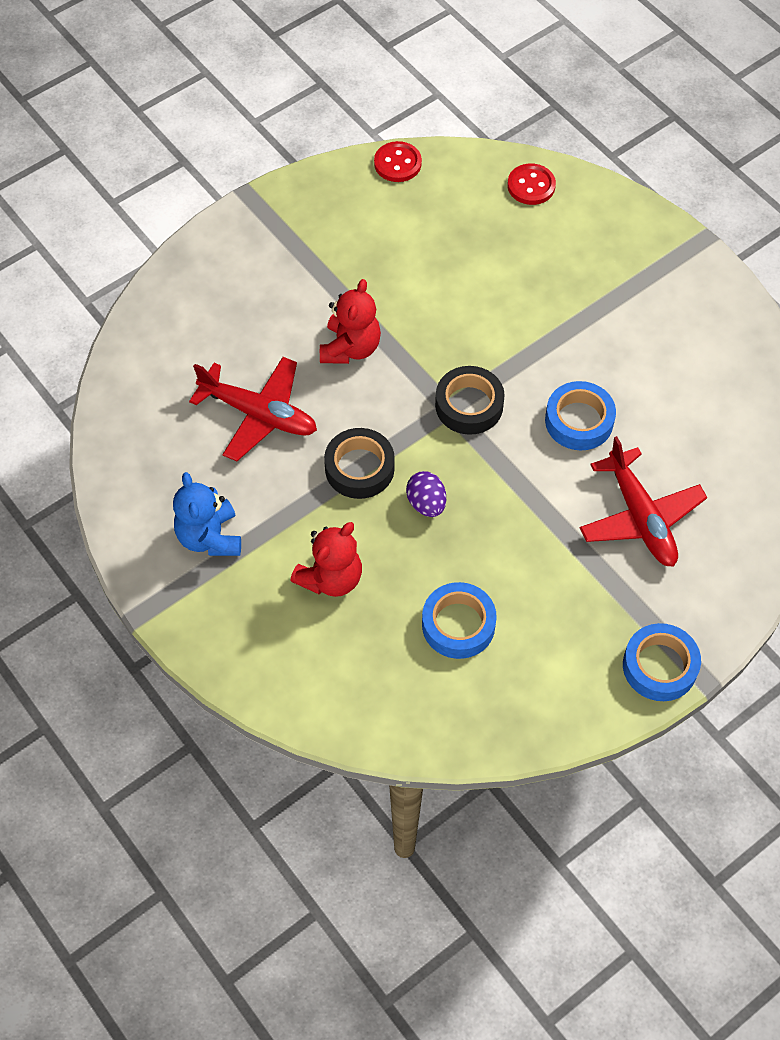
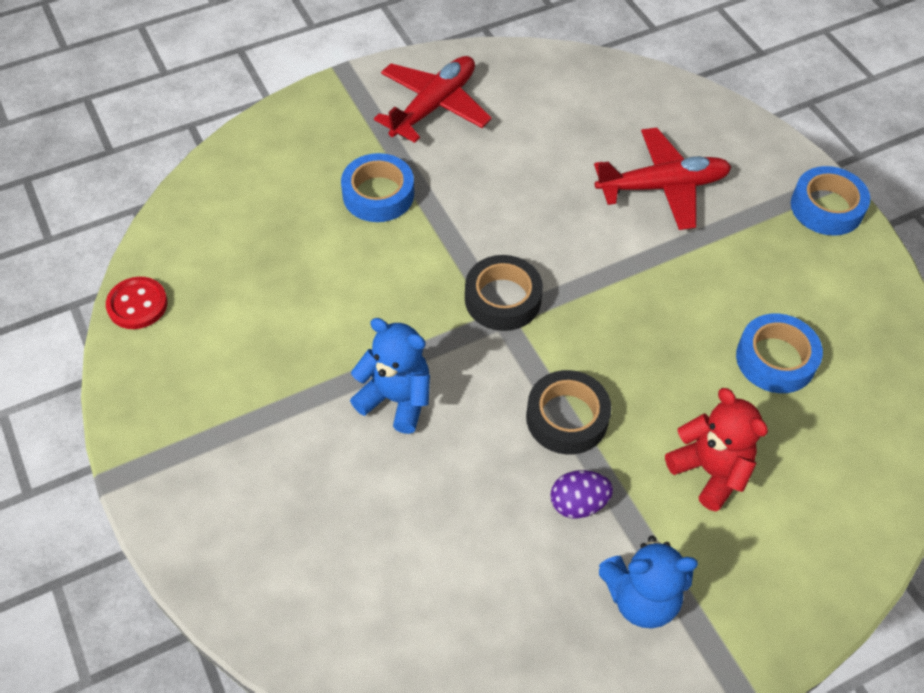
camera: 80 degrees left, 5 degrees down
red plane [189,357,317,461] -> red plane moved to [374,56,492,143]
red teddy bear [320,279,381,364] -> blue teddy bear [350,318,430,434]
purple egg [406,471,446,517] -> purple egg moved to [550,470,613,518]
red button [507,163,556,205] -> none
blue tape [545,381,616,450] -> blue tape moved to [341,153,414,222]

